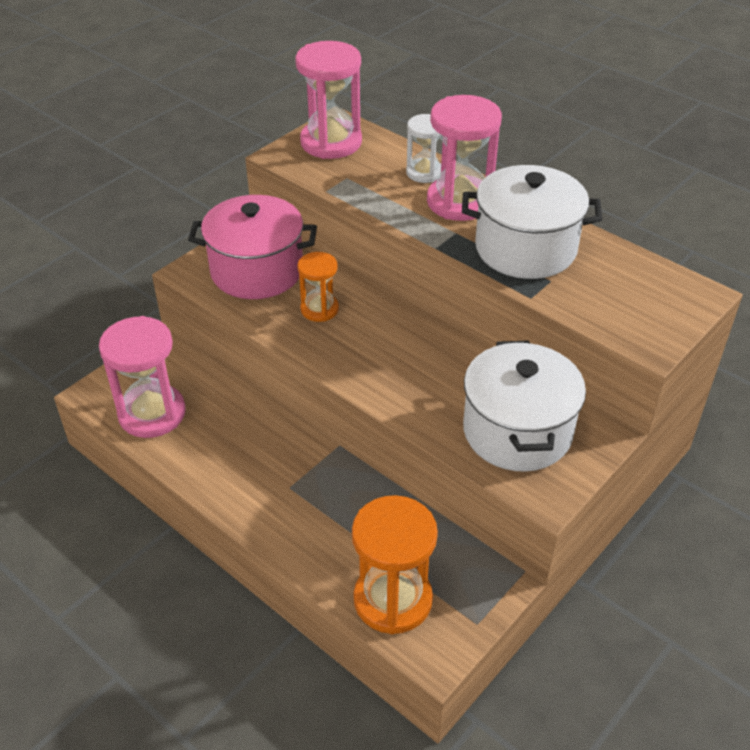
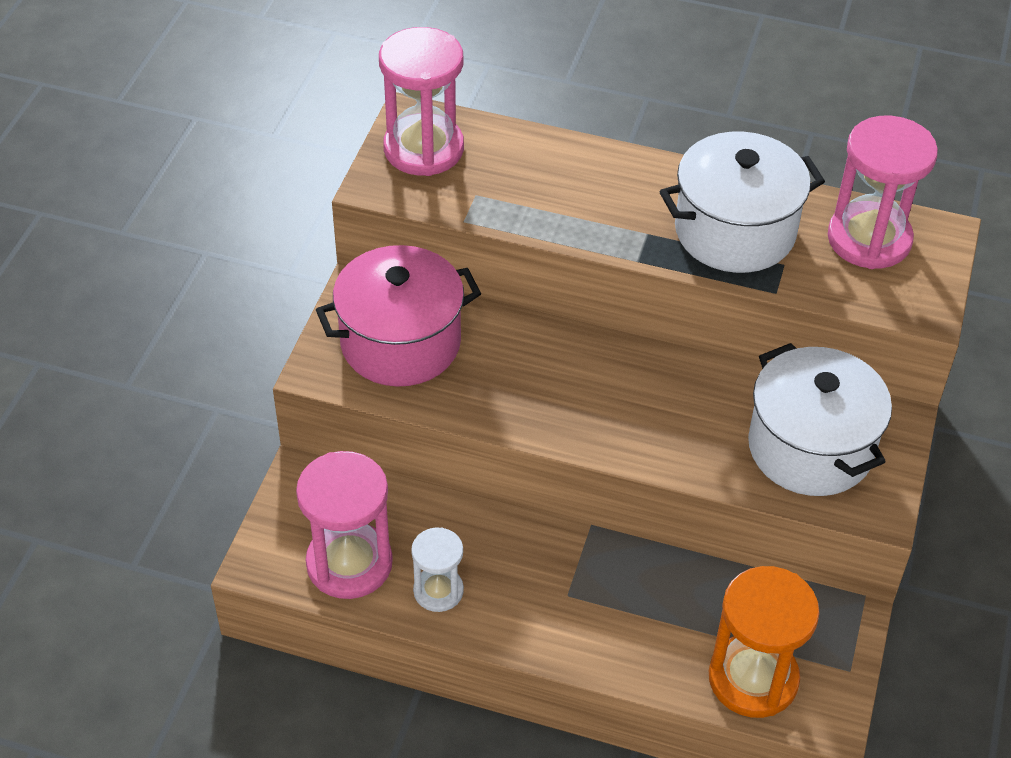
camera: 25 degrees left, 5 degrees up
orange hourglass [297,252,339,322] -> none
white hourglass [406,114,441,183] -> white hourglass moved to [411,527,464,612]
pink hourglass [427,95,502,221] -> pink hourglass moved to [828,116,938,269]

